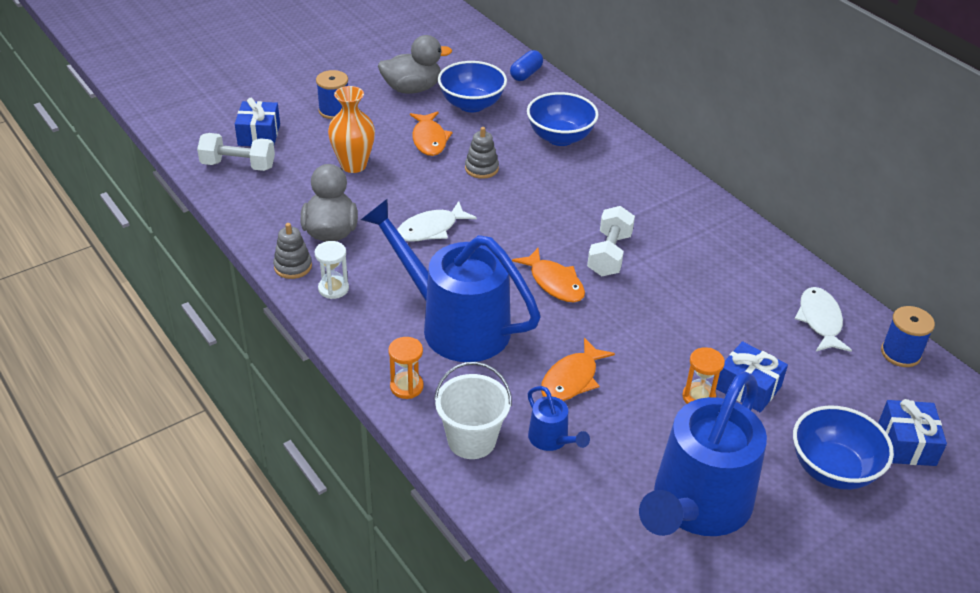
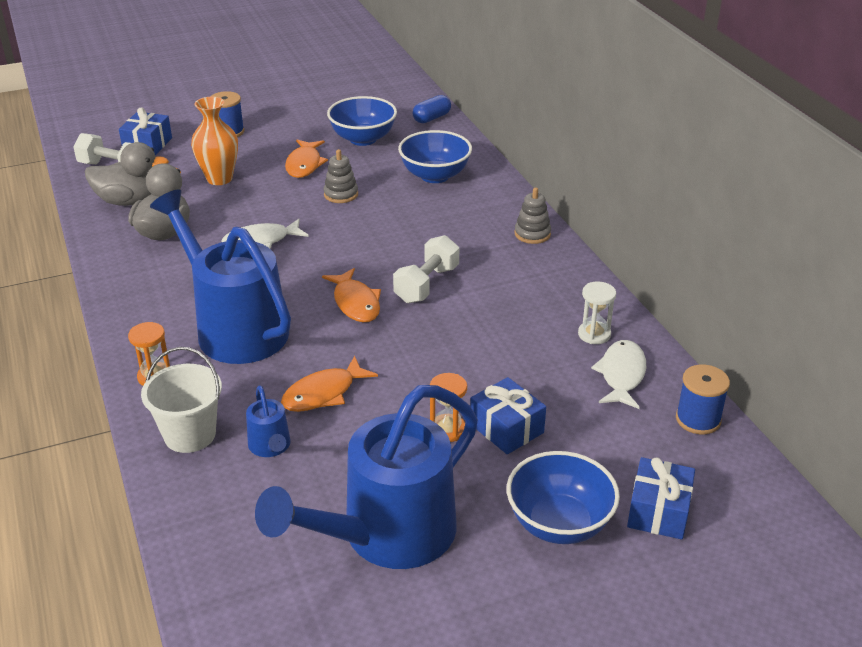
camera: 15 degrees right, 5 degrees down
grey stacking toy [273,223,312,279] -> grey stacking toy moved to [514,187,551,244]
white hourglass [315,241,349,299] -> white hourglass moved to [578,282,616,344]
grey duck [378,35,452,94] -> grey duck moved to [85,142,169,206]

